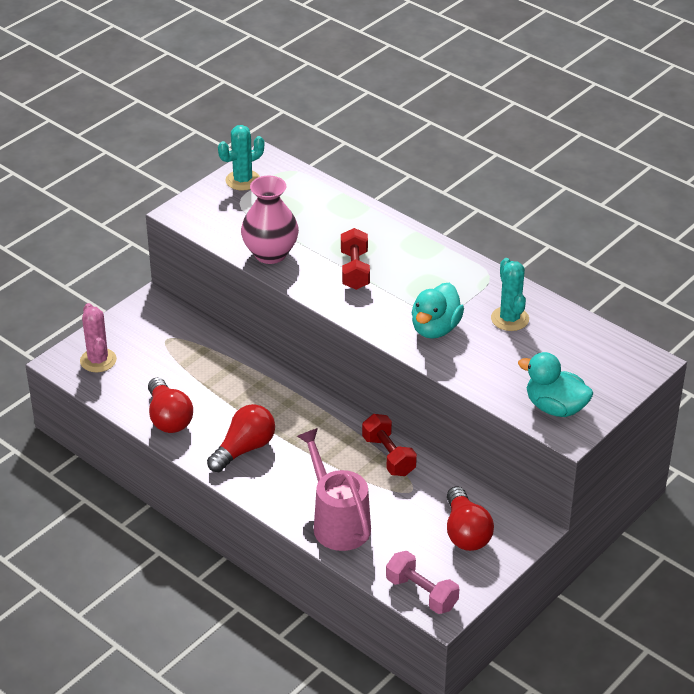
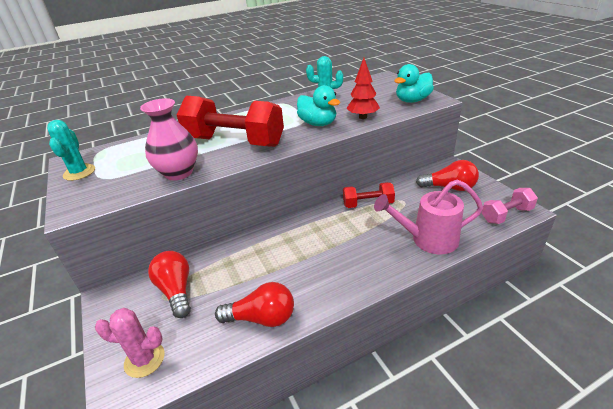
camera: 65 degrees left, 5 degrees down
red light bulb [207,404,275,472] -> red light bulb moved to [148,251,191,318]
red dumbbell [341,228,370,290] -> red dumbbell [177,96,284,147], size x1.93
none -> red tree [347,58,380,119]

